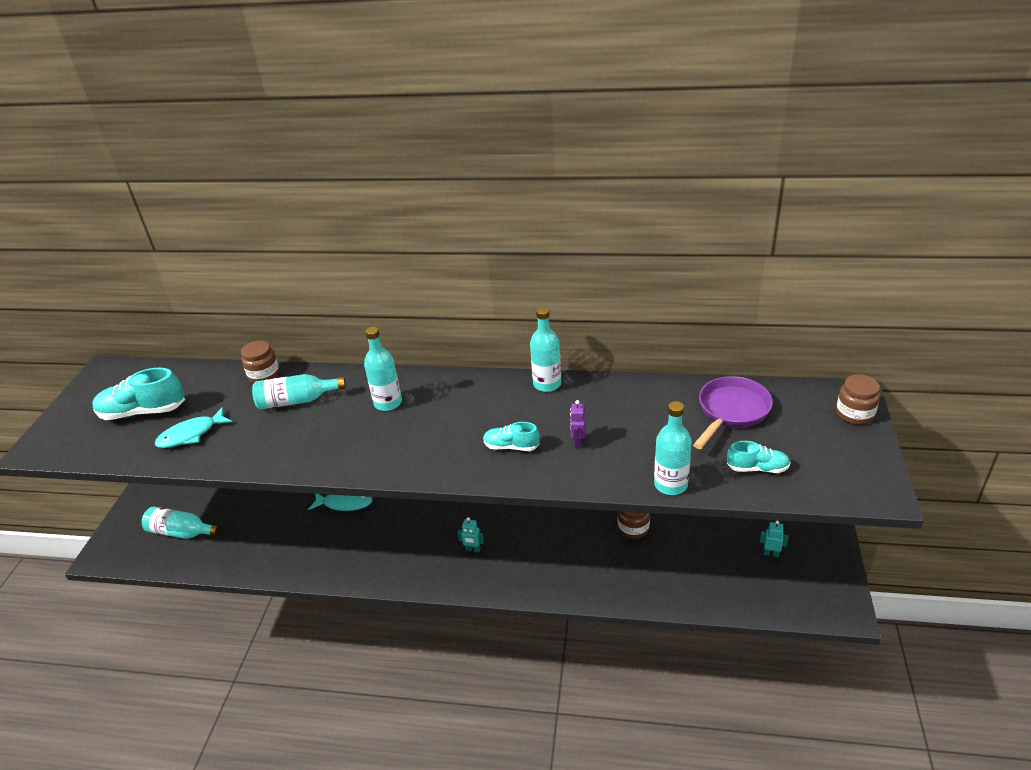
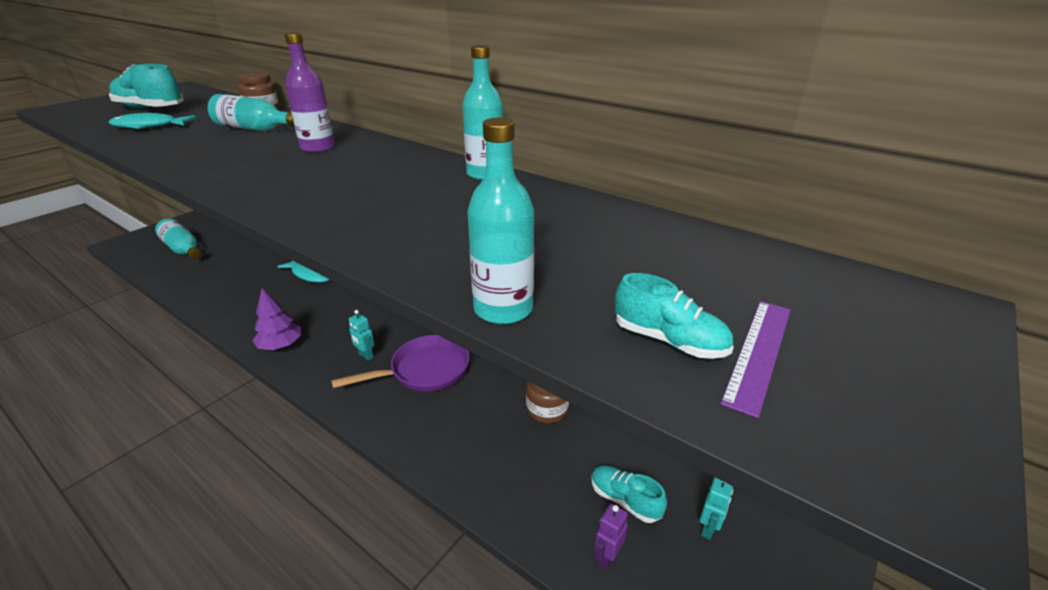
camera: 25 degrees right, 5 degrees down
turquoise bottle [364,327,402,411] -> purple bottle [285,32,335,153]
turquoise shoe [483,422,540,451] -> turquoise shoe moved to [591,465,667,523]
purple robot [570,400,586,448] -> purple robot moved to [594,503,628,569]
purple pan [693,376,773,449] -> purple pan moved to [331,335,470,392]
turquoise robot [759,520,789,557] -> turquoise robot turned 75 degrees clockwise [699,477,733,540]
brown jar [836,374,880,425] -> none
none -> purple tree [252,288,301,350]
none -> purple ruler [720,301,791,418]

